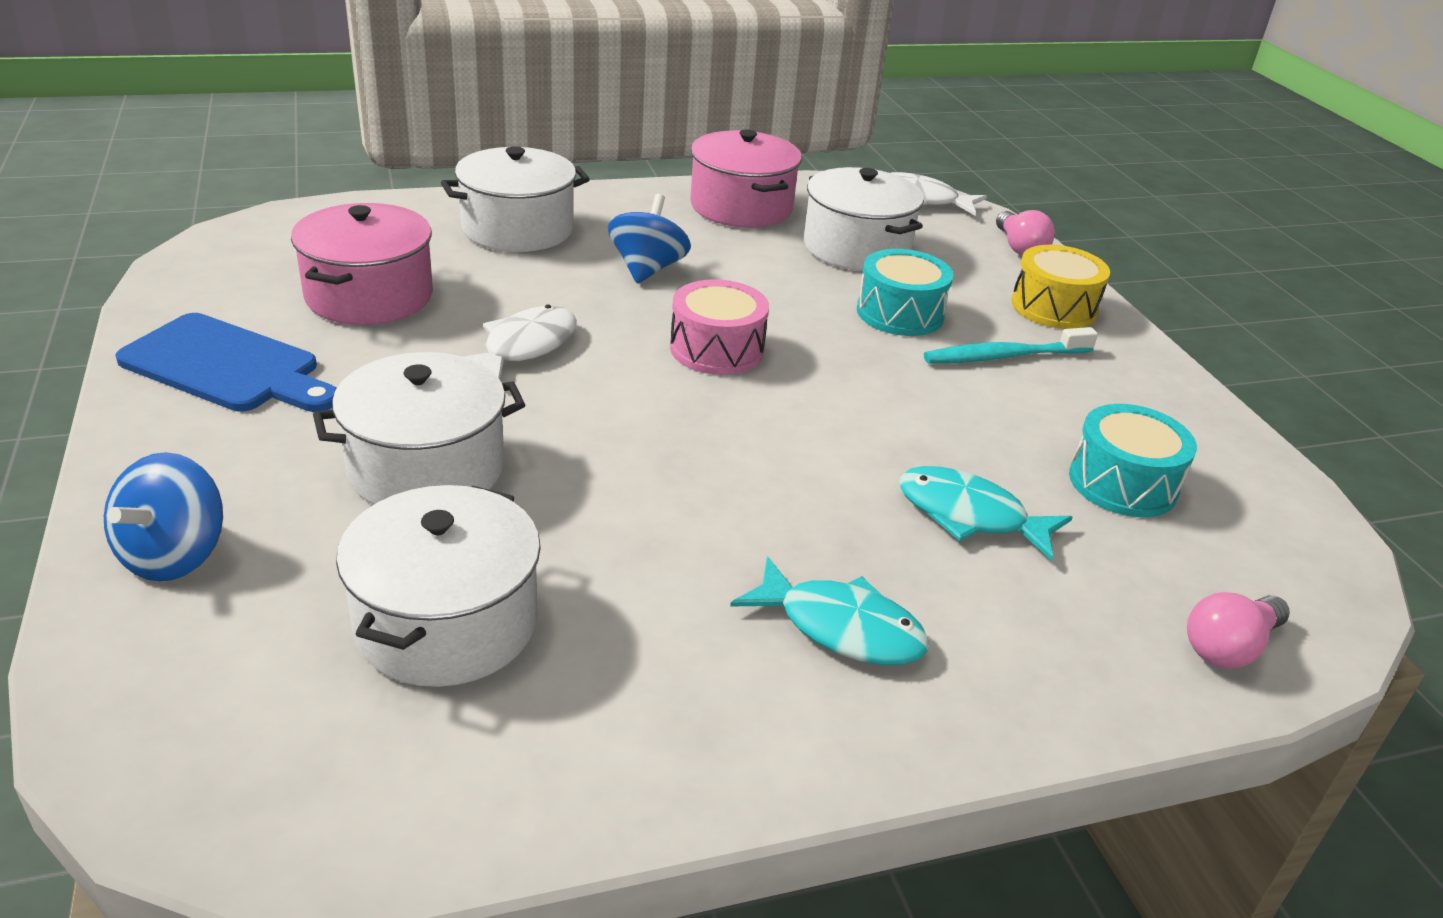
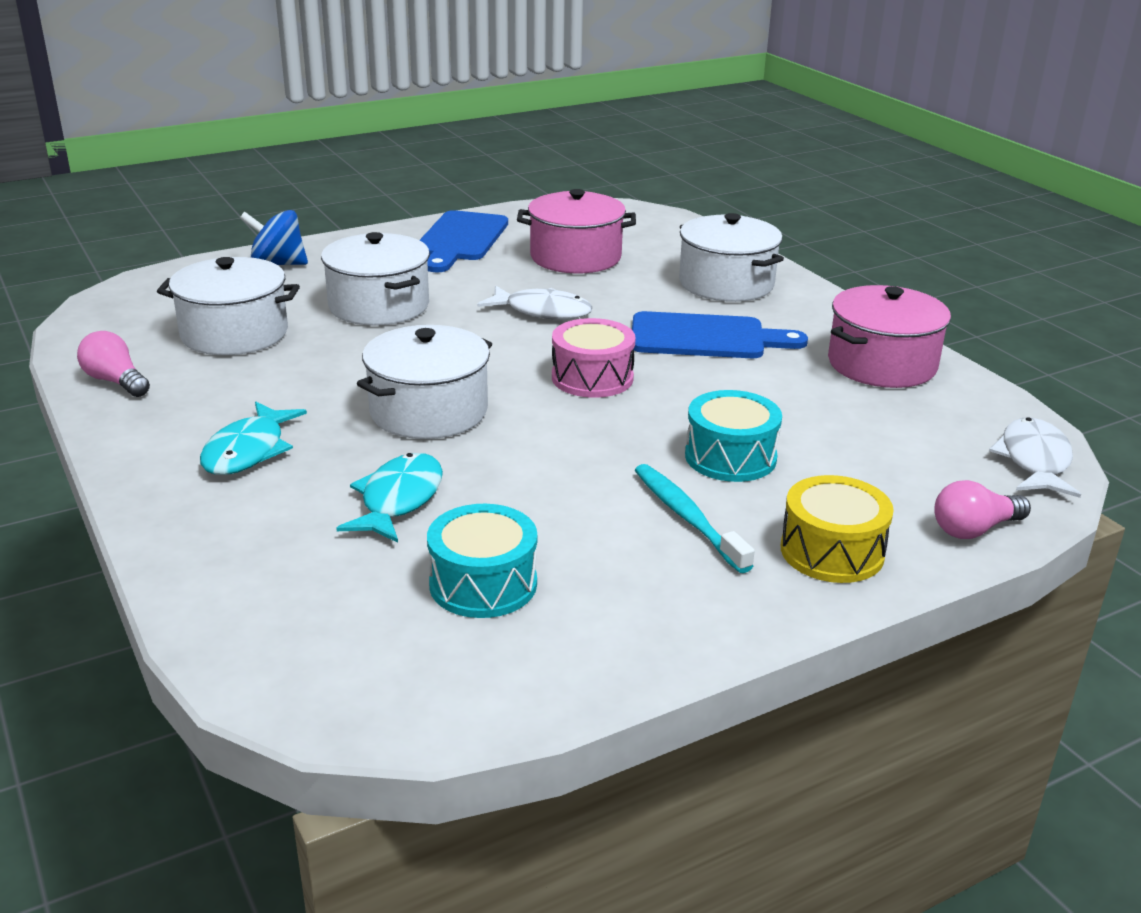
camera: 80 degrees right, 5 degrees down
blue spinning top [608,194,691,284] -> blue cutting board [632,311,808,358]
white pot [804,167,924,271] -> white pot moved to [357,325,492,439]
pink light bulb [1187,592,1290,669] -> pink light bulb moved to [77,331,150,397]

